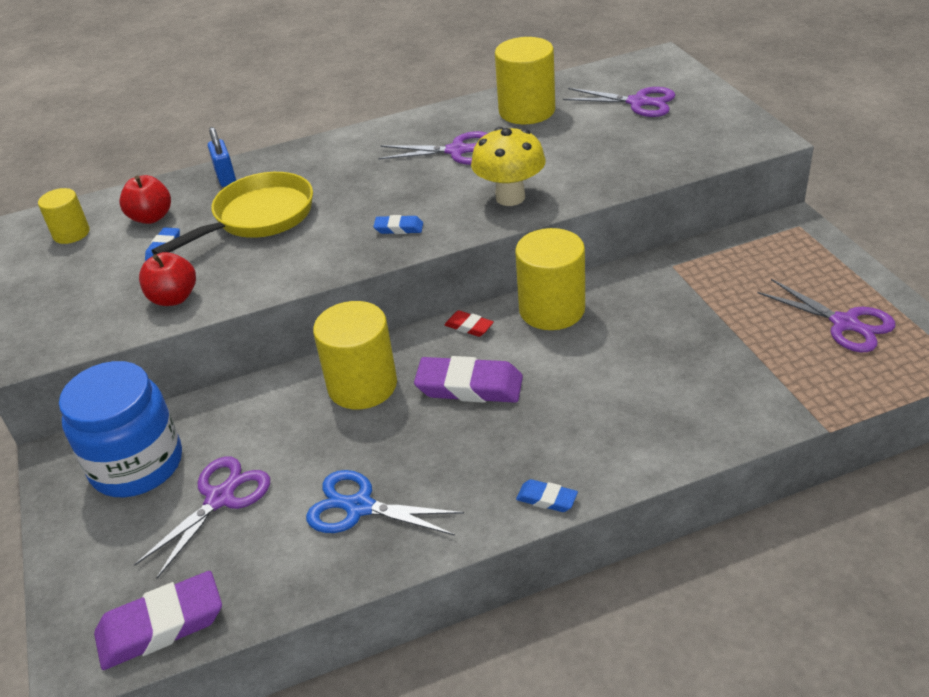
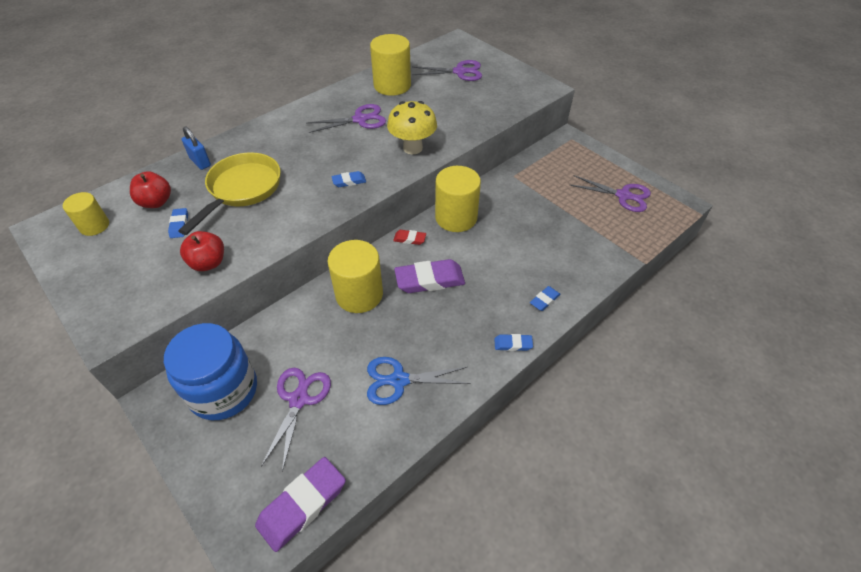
camera: 25 degrees left, 10 degrees up
none -> blue eraser [530,286,561,311]

